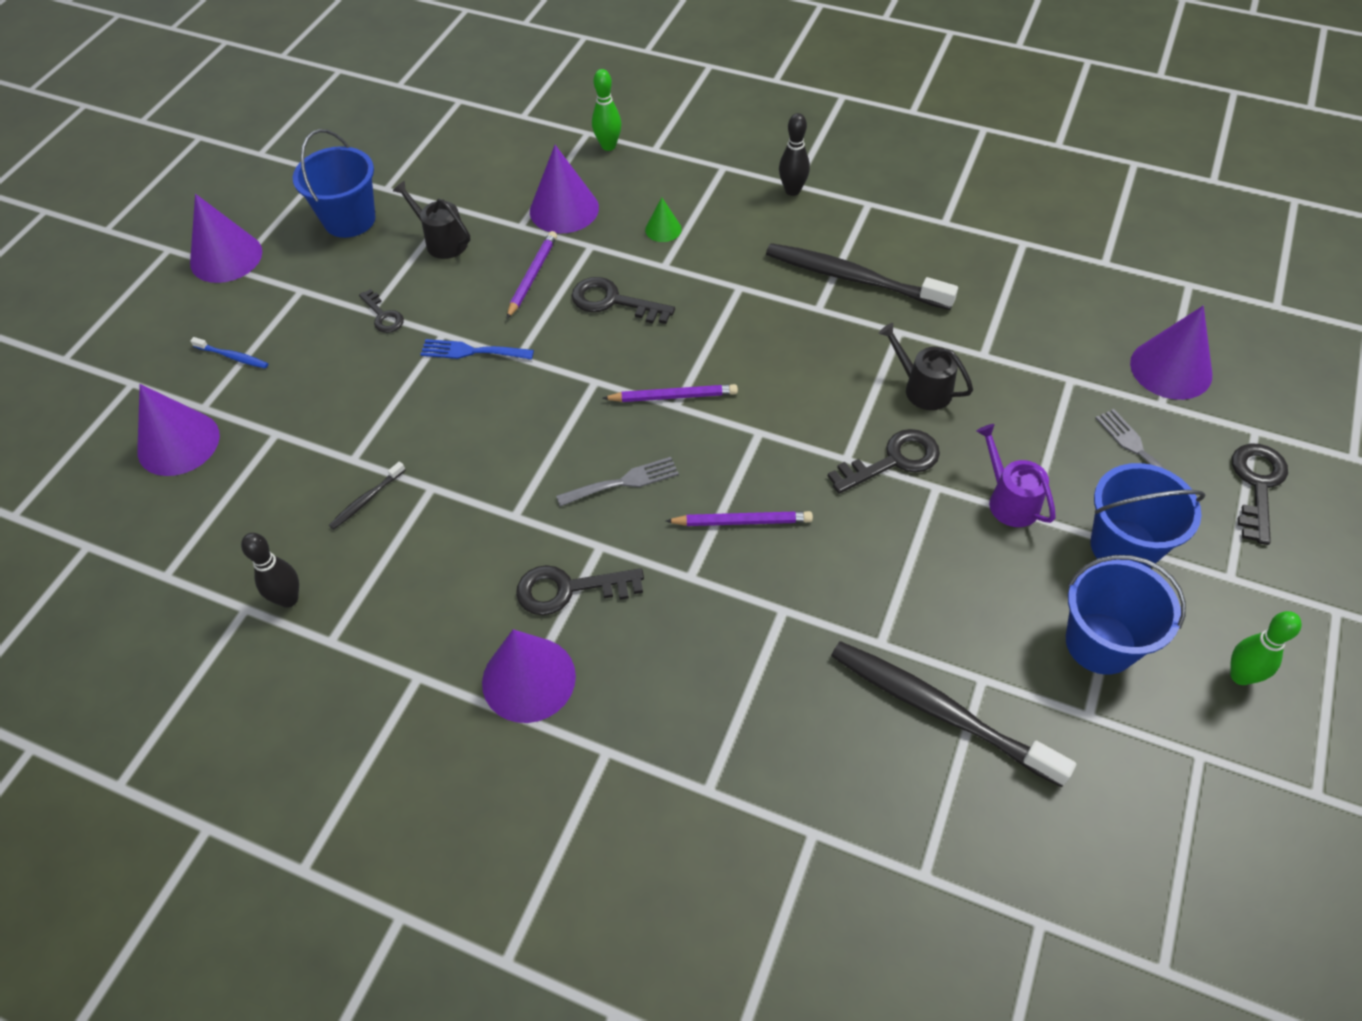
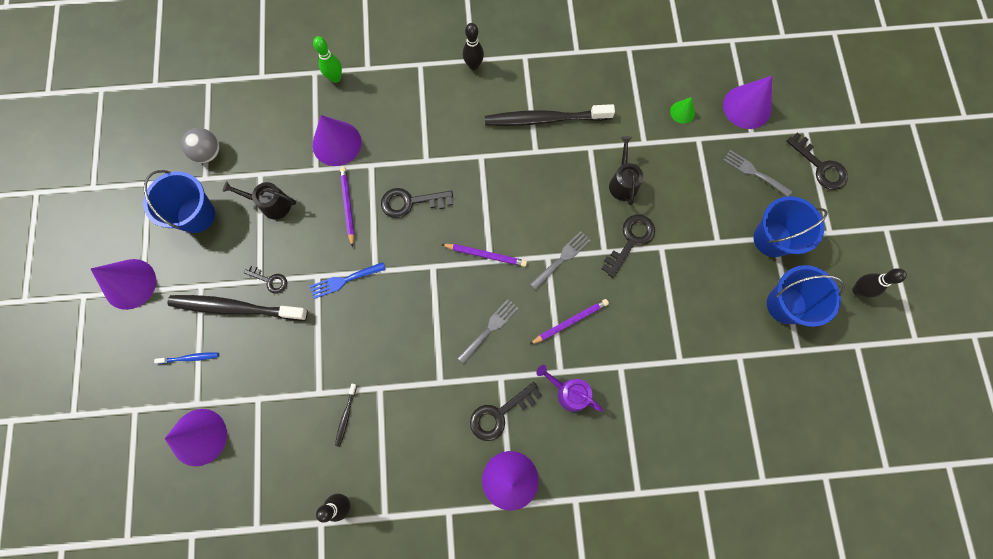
camera: 30 degrees left, 20 degrees up
purple pencil [602,384,738,402] -> purple pencil turned 45 degrees clockwise [441,244,527,267]
green cone [645,197,682,242] -> green cone moved to [670,97,695,124]
black toothbrush [831,641,1076,787] -> black toothbrush moved to [168,295,308,321]
black watering can [878,323,973,410] -> black watering can turned 75 degrees clockwise [609,136,643,205]
purple watering can [977,424,1056,527] -> purple watering can moved to [536,365,603,412]
green bowling pin [1230,611,1302,685] -> black bowling pin [852,268,907,298]
black key [1232,443,1288,545] -> black key turned 150 degrees clockwise [786,132,848,190]
none -> grey ball [181,128,220,163]
none -> grey fork [530,231,591,290]

